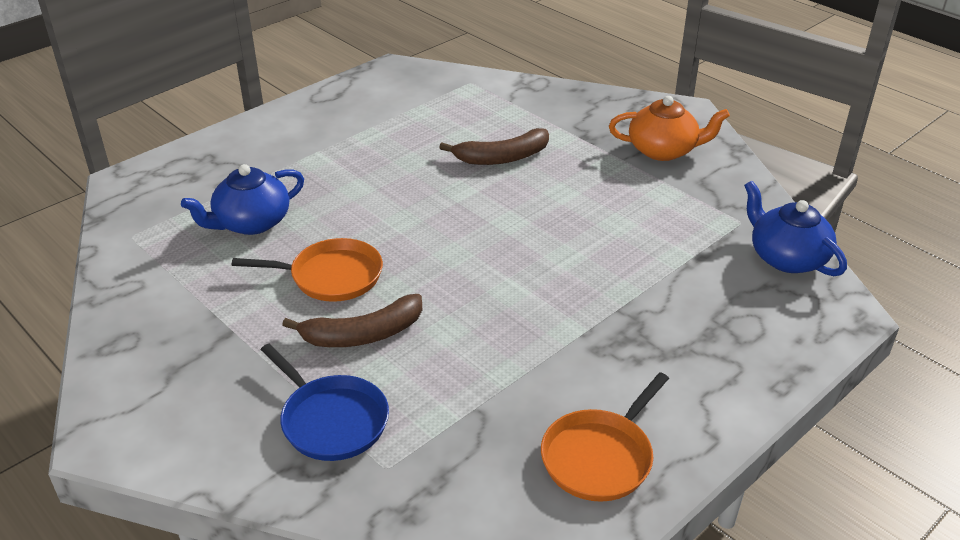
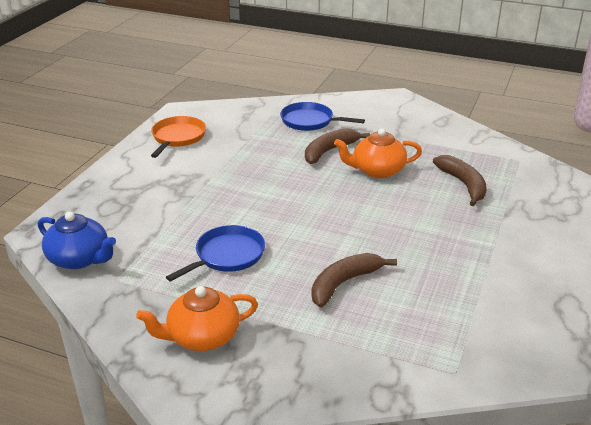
camera: 155 degrees right, 5 degrees down
blue teapot [181,164,304,235] -> brown banana [433,155,487,206]
orange pan [232,238,383,302] -> orange teapot [334,128,422,178]
none -> blue pan [166,225,265,282]

